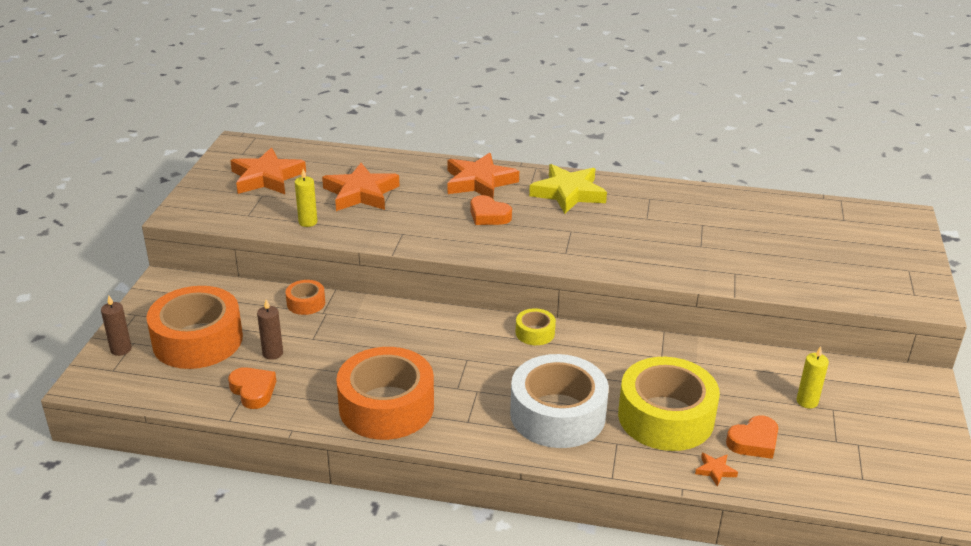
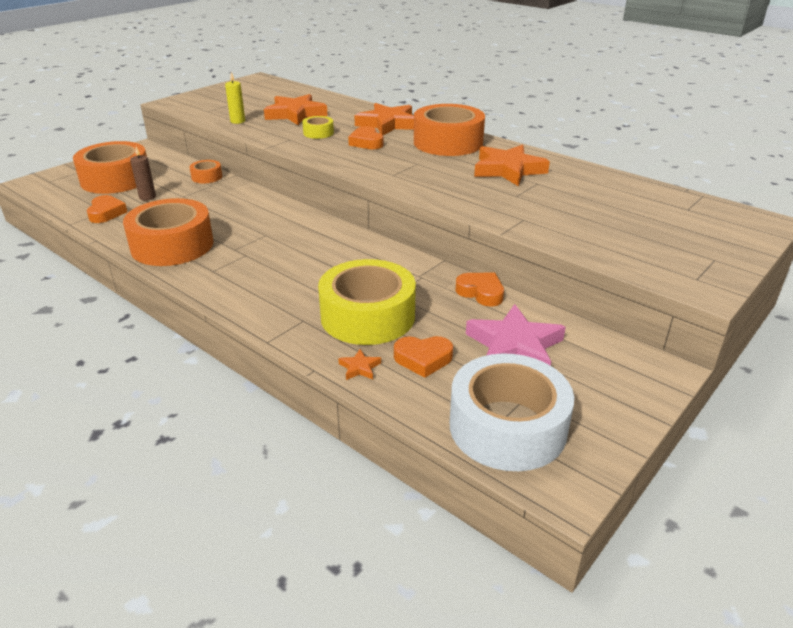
camera: 30 degrees right, 0 degrees up
brown candle [101,296,132,356] -> none
orange star [230,148,306,194] -> orange star moved to [474,144,550,186]
white tape [510,354,609,448] -> white tape moved to [450,353,574,471]
yellow tape [516,308,556,345] -> yellow tape moved to [302,116,334,139]
yellow star [529,164,607,214] -> orange tape [414,104,485,156]
yellow candle [796,346,829,409] -> pink star [466,304,566,366]
none -> orange heart [455,272,504,307]

